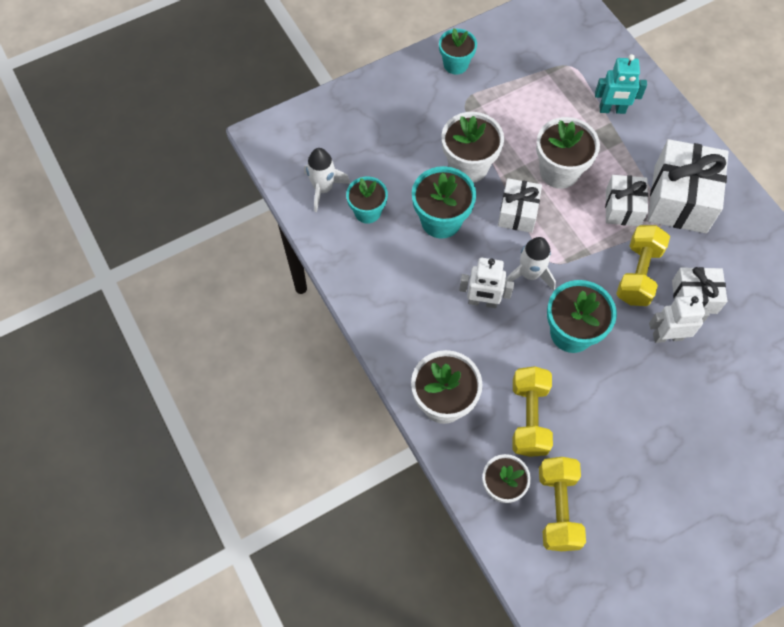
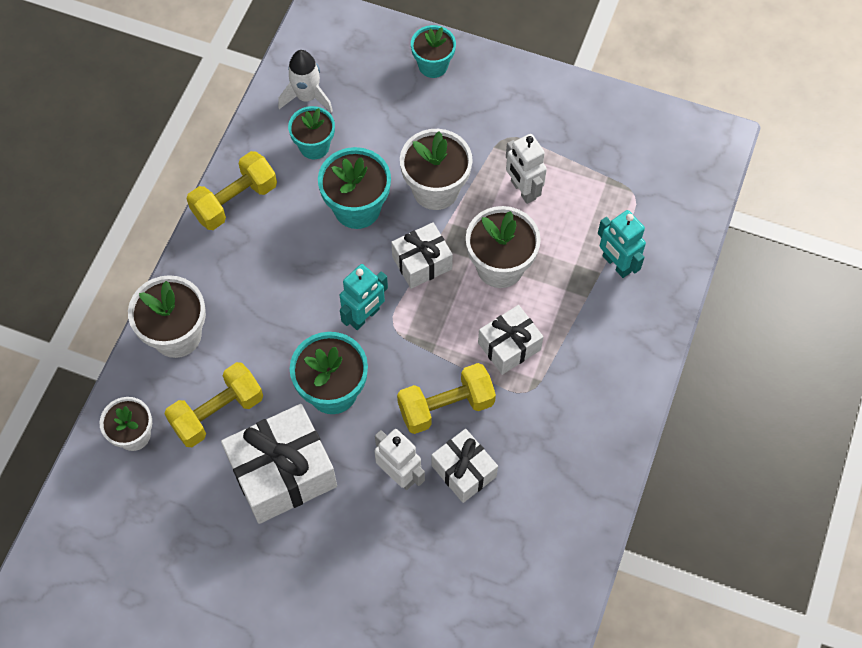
camera: 50 degrees right, 0 degrees up
turquoise flower pot [439,28,477,74] -> turquoise flower pot moved to [411,25,456,78]
white robot [459,257,514,308] -> white robot moved to [506,134,547,204]
white rocket [505,237,556,290] -> turquoise robot [340,264,388,330]
yellow dumbbell [539,457,586,551] -> yellow dumbbell moved to [186,151,277,230]
white gift [647,139,729,233] -> white gift moved to [221,404,337,524]

